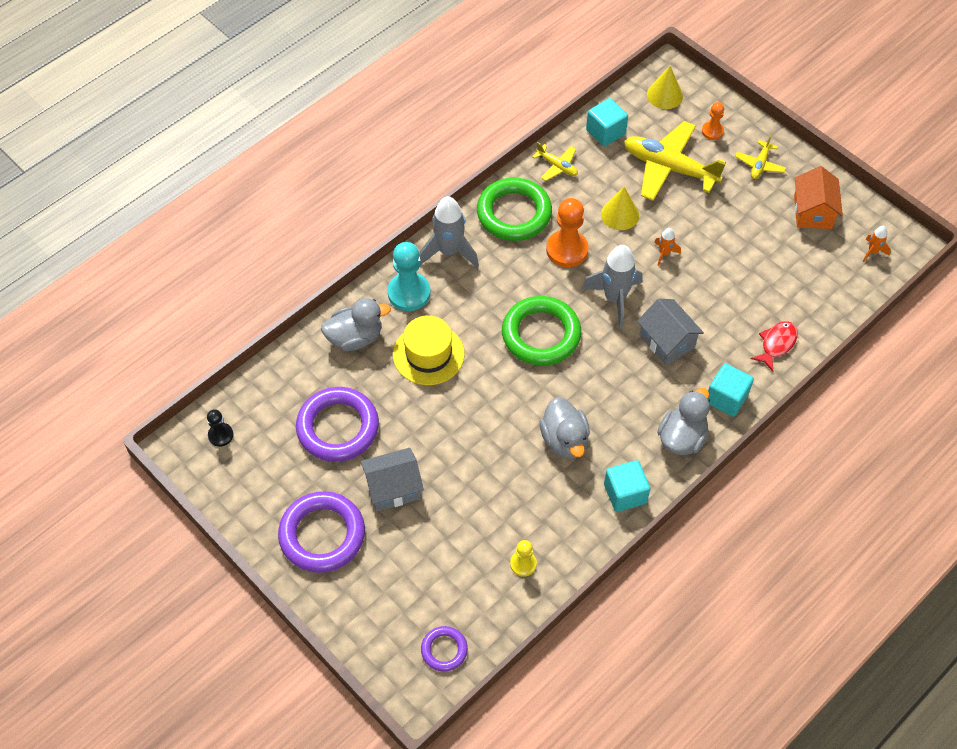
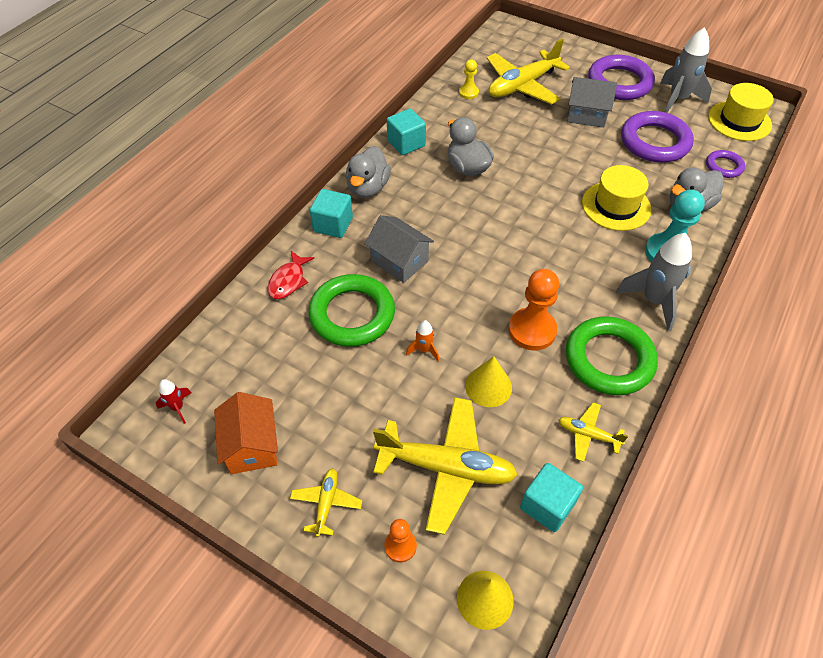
camera: 165 degrees right, 5 degrees down
black pawn [207,409,234,447] -> yellow hat [708,83,774,141]
grey house [360,448,424,511] -> grey house turned 45 degrees clockwise [567,77,617,128]
purple ring [421,626,468,672] -> purple ring moved to [706,150,745,178]
green ring [502,296,581,366] -> green ring moved to [308,274,395,347]
grey rocket [582,245,642,328] -> grey rocket moved to [660,27,712,113]
orange rocket [863,226,891,262] -> red rocket [156,379,191,424]
none -> yellow plane [487,39,570,105]

